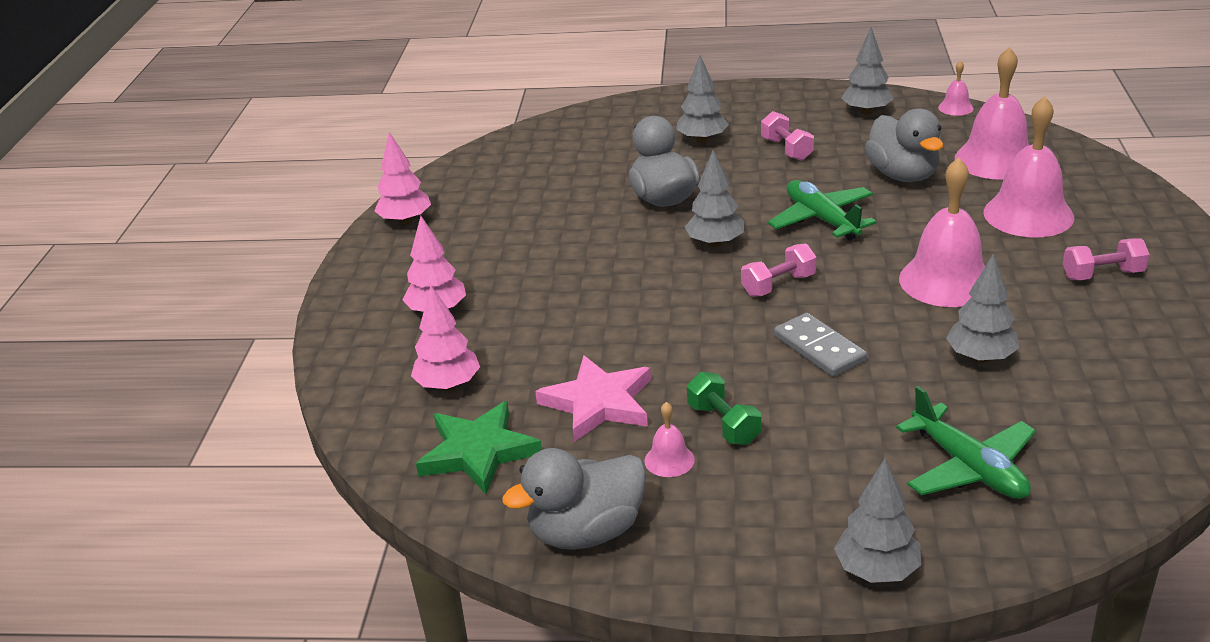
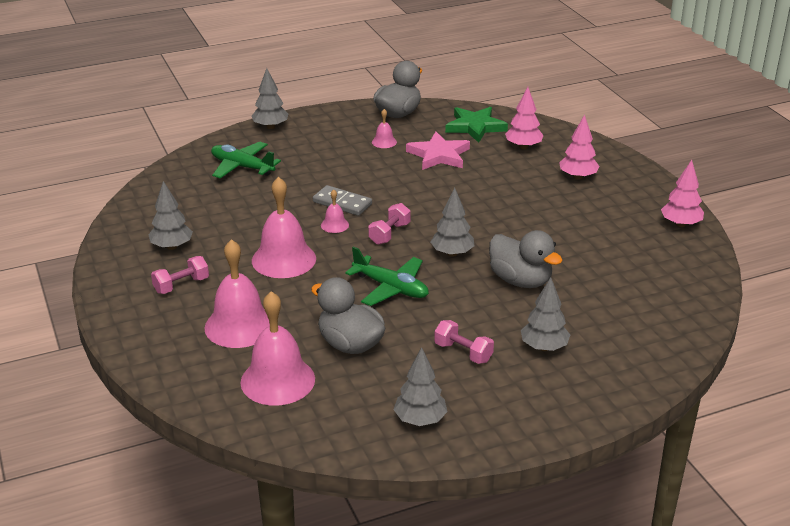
camera: 150 degrees right, 0 degrees up
green dumbbell [687,372,761,445] -> none
pink bell [938,60,974,116] -> pink bell moved to [321,189,349,233]
grey tree [946,253,1019,363] -> grey tree moved to [149,181,193,250]

